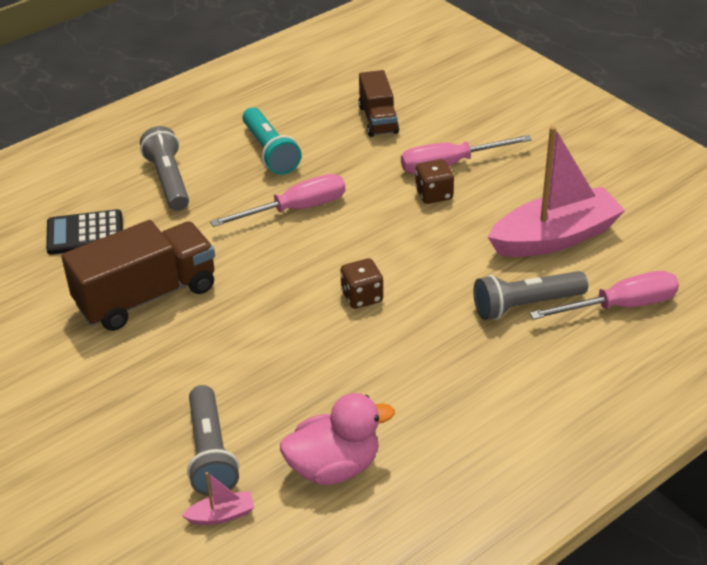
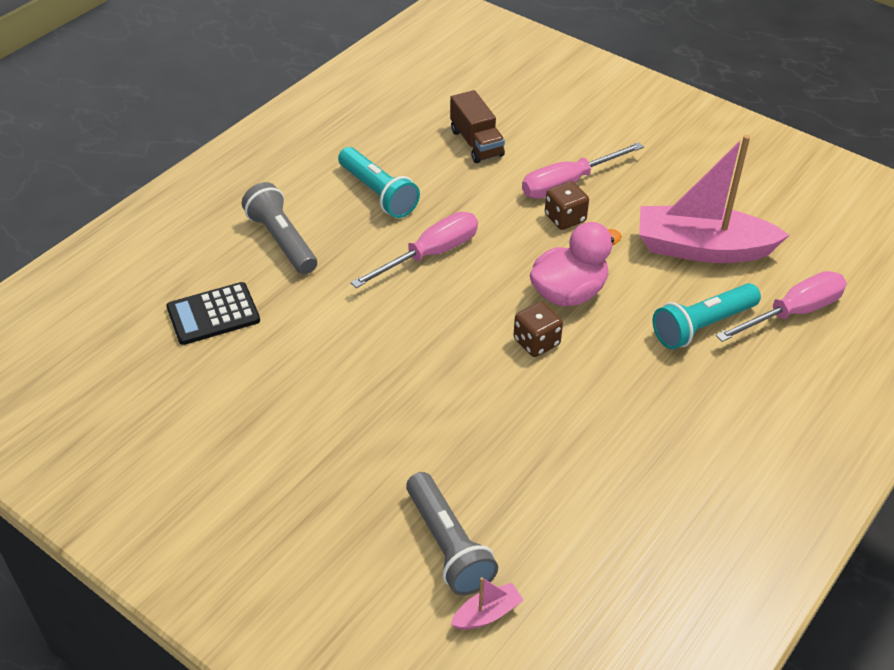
camera: 15 degrees left, 5 degrees up
brown truck [61,220,215,331] -> none
pink duck [280,393,395,485] -> pink duck moved to [530,222,622,307]
grey flashlight [473,271,588,320] -> turquoise flashlight [653,283,761,349]
pink boat [488,126,626,257] -> pink boat turned 135 degrees counterclockwise [639,135,789,263]

